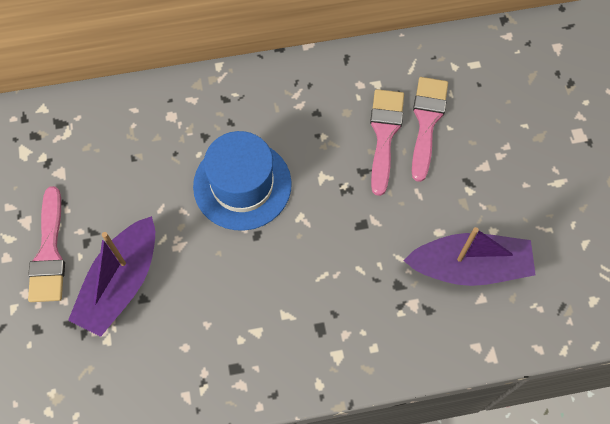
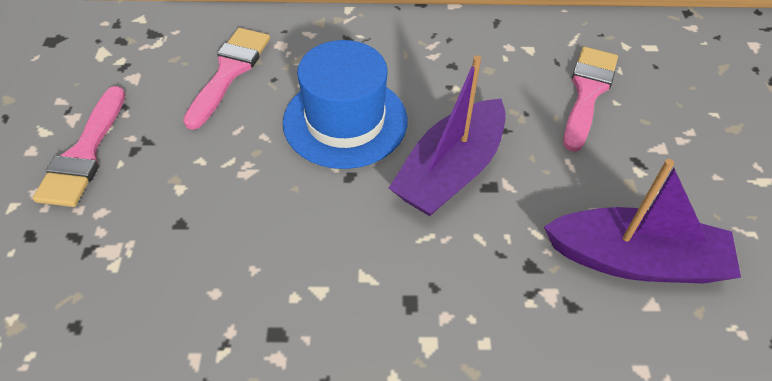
camera: 10 degrees right, 15 degrees down
purple boat [68,216,155,337] -> purple boat moved to [389,55,506,216]
pink brush [370,89,404,196] -> pink brush moved to [183,28,270,130]

